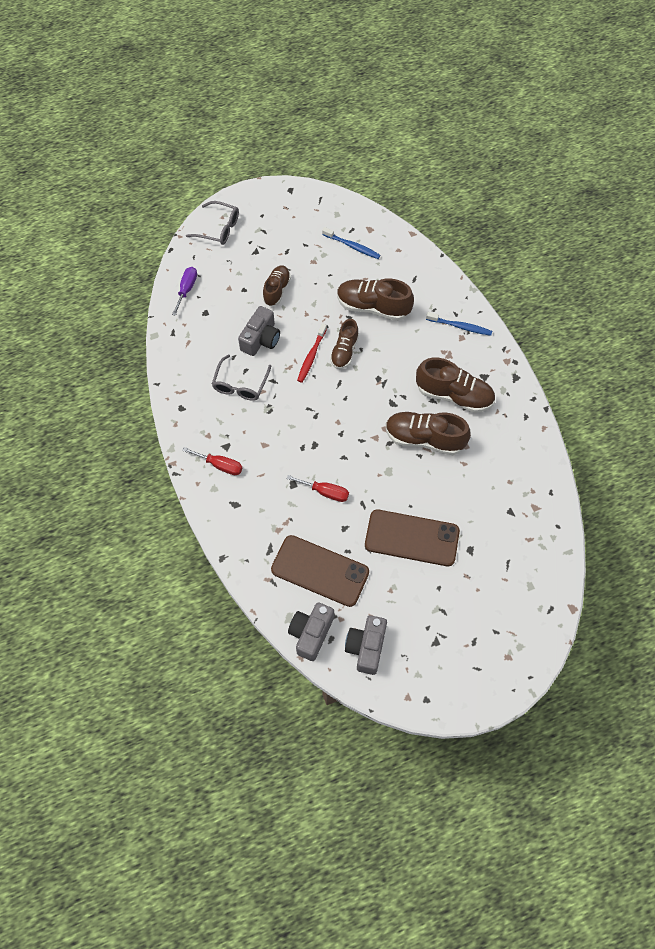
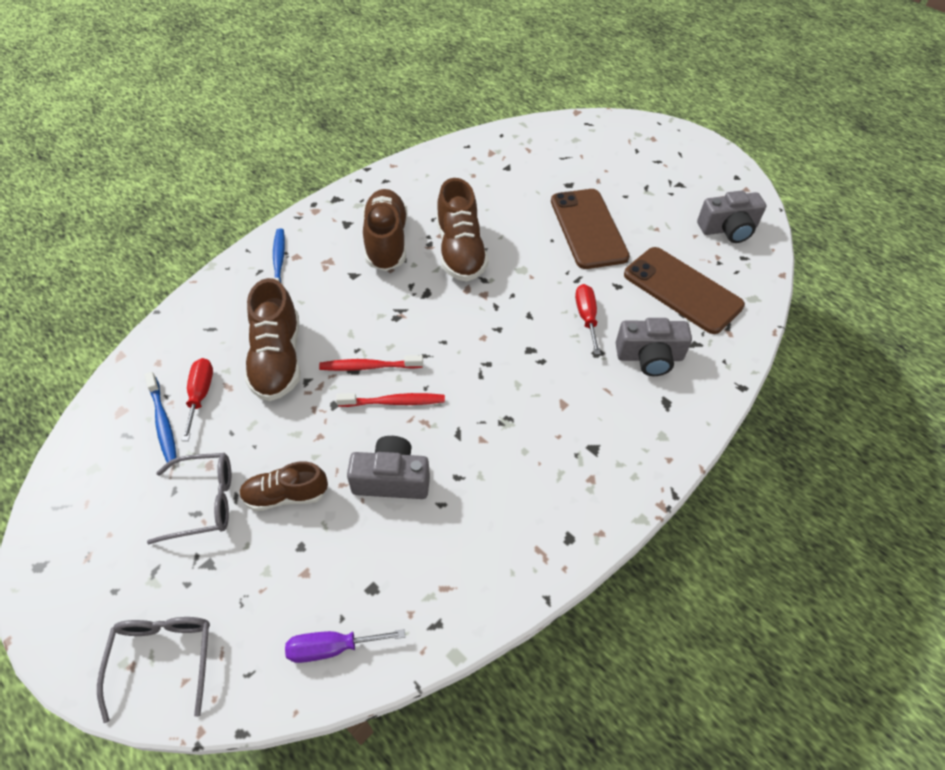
camera: 115 degrees left, 10 degrees down
red screwdriver [182,447,242,475] -> red screwdriver moved to [182,358,213,441]
grey glasses [212,354,271,401] -> grey glasses moved to [147,453,231,544]
brown phone [271,535,369,607] -> brown phone turned 45 degrees counterclockwise [624,247,745,334]
grey camera [288,602,334,661] -> grey camera moved to [616,318,692,376]
blue toothbrush [322,227,381,259] -> blue toothbrush turned 150 degrees clockwise [145,372,177,463]
brown shoe [330,319,359,369] -> red toothbrush [319,355,423,371]

